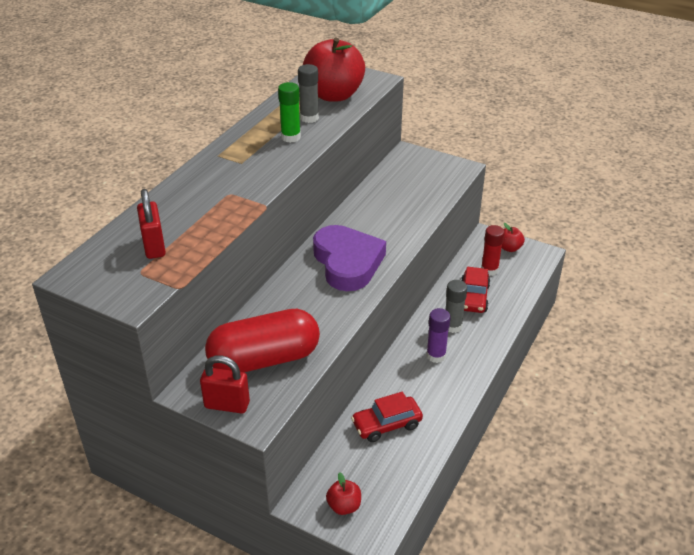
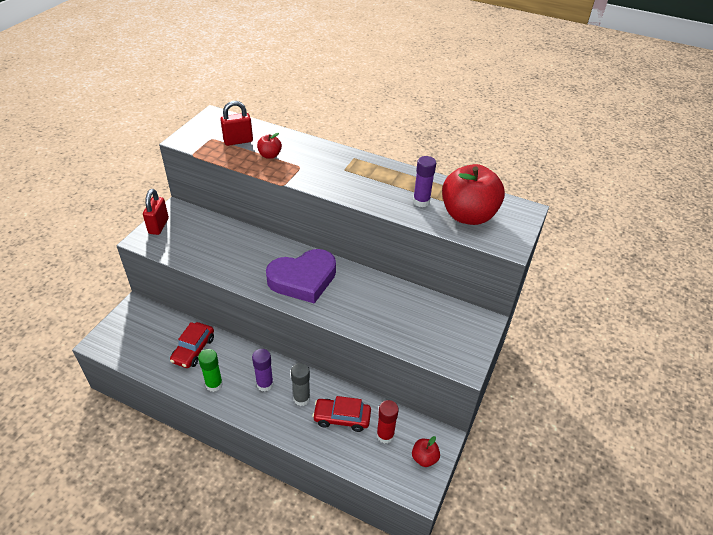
camera: 85 degrees right, 5 degrees up
red capsule [205,309,320,372] -> none
green glue stick [278,82,301,143] -> green glue stick moved to [198,349,223,392]
grey glue stick [298,64,319,123] -> purple glue stick [413,156,436,207]
red apple [326,473,361,515] -> red apple moved to [257,133,282,159]
red car [351,392,423,442] -> red car turned 135 degrees counterclockwise [170,322,214,368]

